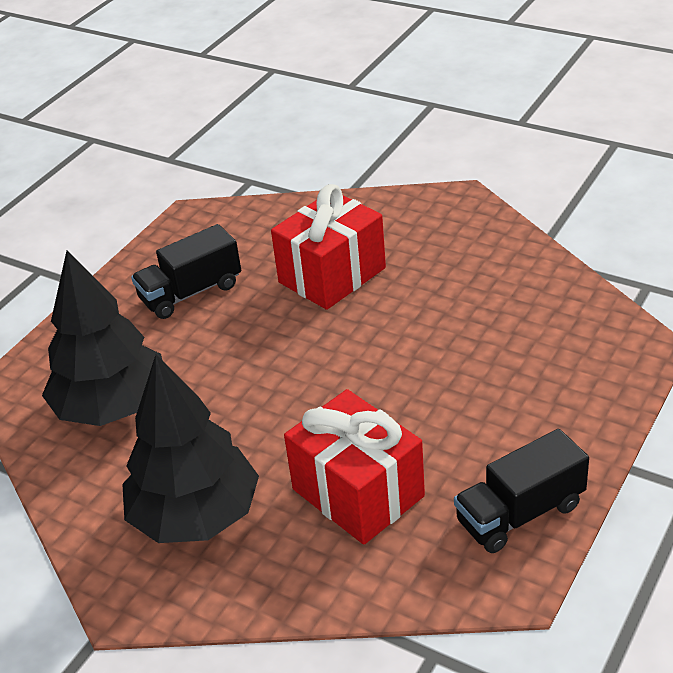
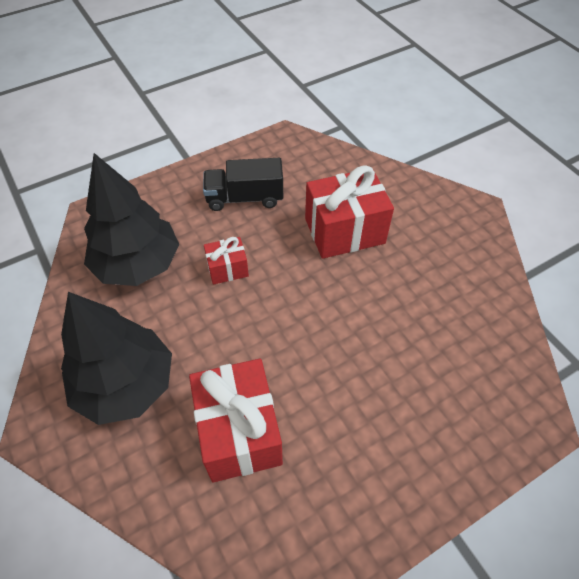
camera: 25 degrees right, 15 degrees up
black truck [454,429,589,553] -> none
none -> red gift [204,237,249,285]

